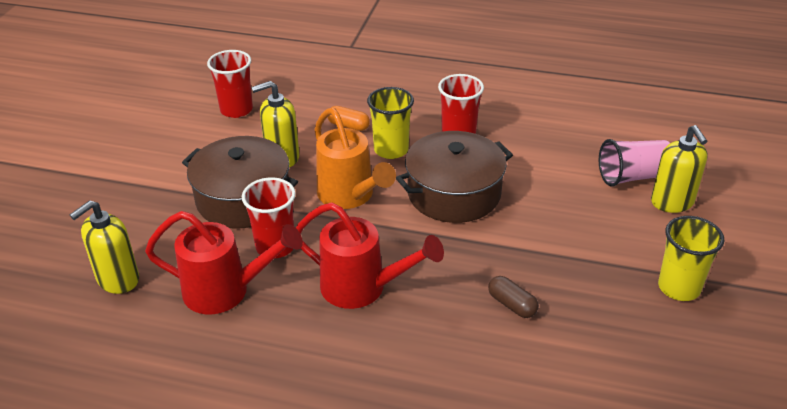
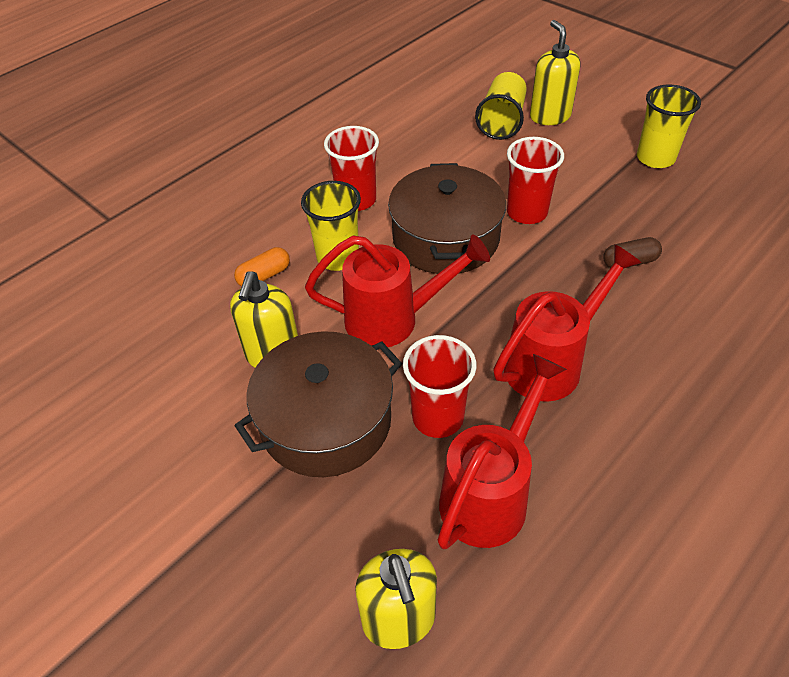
camera: 60 degrees left, 10 degrees up
red cup [207,50,253,118] -> red cup moved to [507,137,564,224]
orange watering can [314,108,396,209] -> red watering can [305,235,490,347]
pink cup [599,139,670,187] -> yellow cup [475,72,527,140]
yellow soap dispenser [651,125,708,213] -> yellow soap dispenser turned 120 degrees counterclockwise [530,20,580,125]

